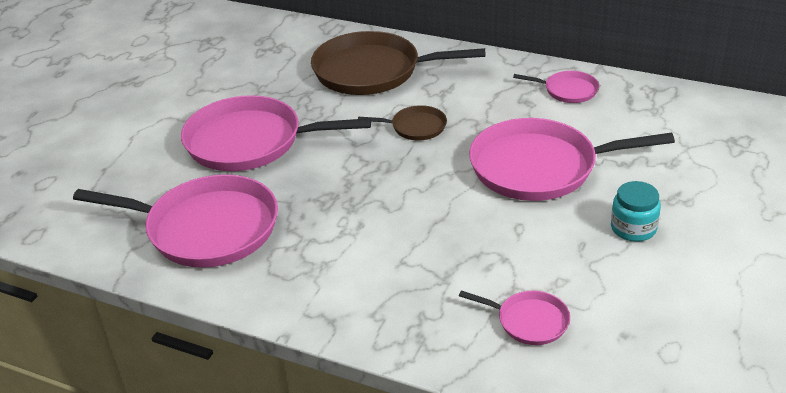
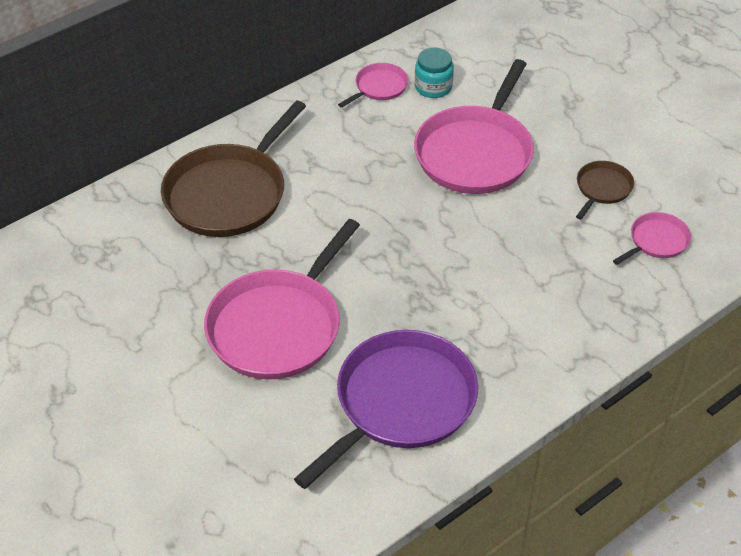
camera: 65 degrees left, 10 degrees up
pink pan [73,174,278,268] -> purple pan [294,330,478,489]
brown pan [358,105,447,141] -> brown pan moved to [576,161,634,220]
turquoise jar [611,181,661,242] -> turquoise jar moved to [415,48,454,98]

